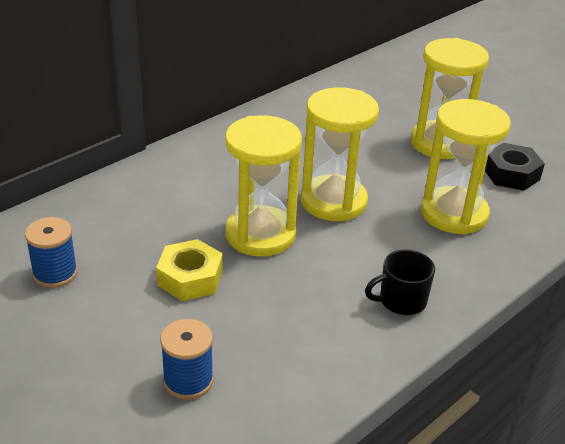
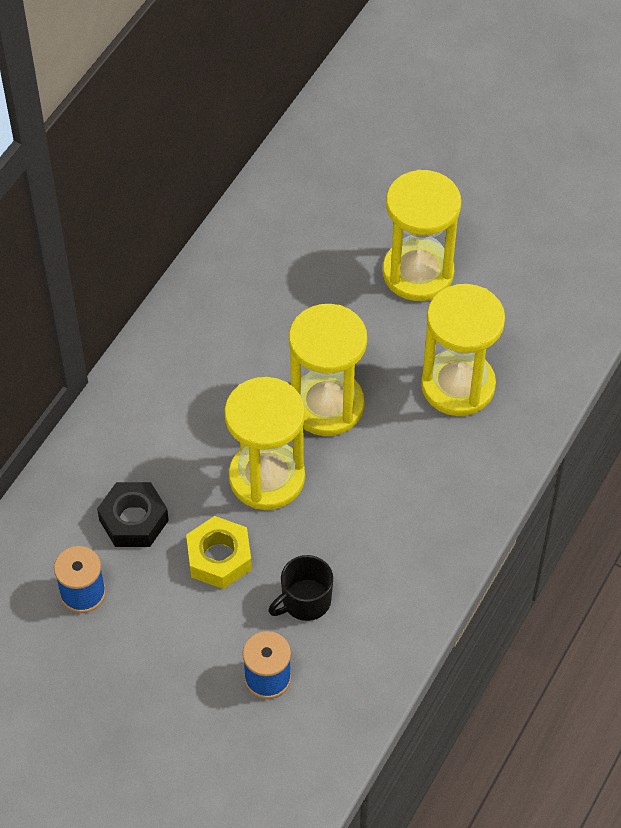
camera: 15 degrees left, 20 degrees up
black mug [365,249,435,315] -> black mug moved to [268,555,333,621]
black nut [485,143,545,191] -> black nut moved to [97,482,169,547]

